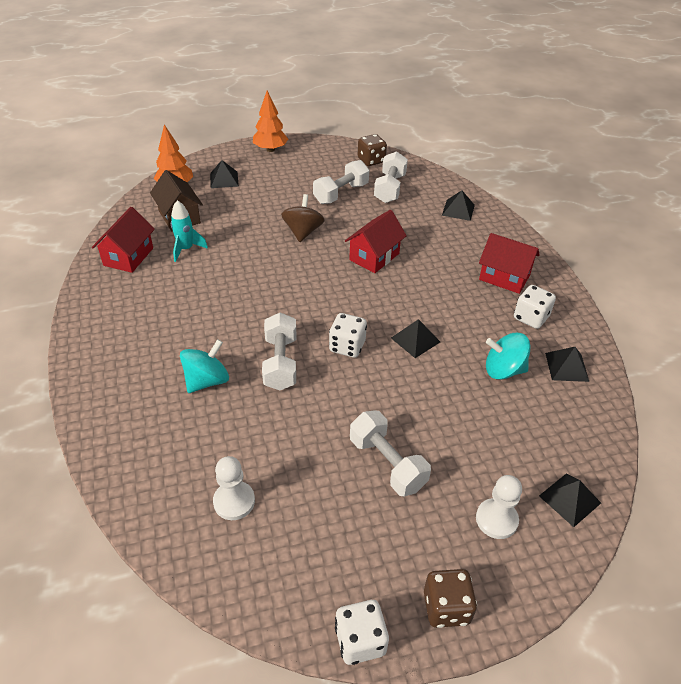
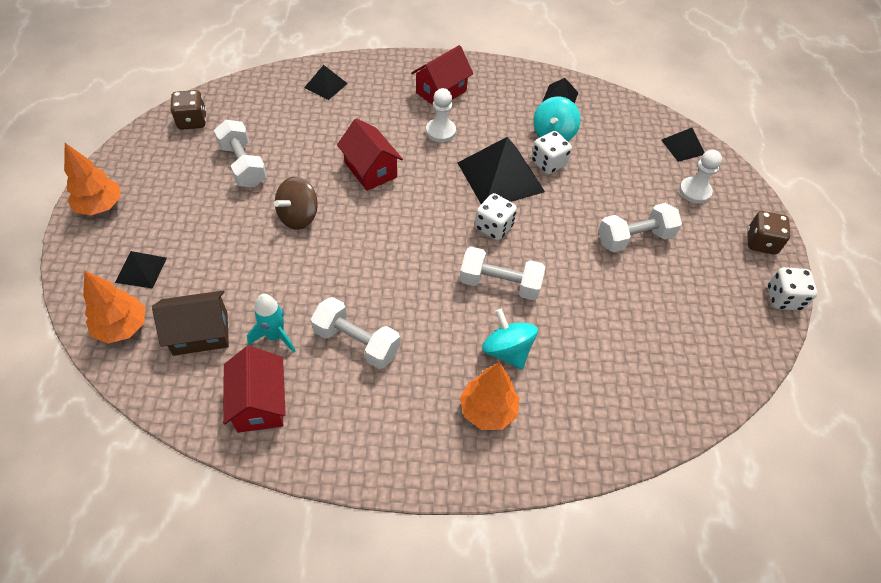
camera: 75 degrees left, 10 degrees up
red house [92,207,155,273] -> red house turned 45 degrees clockwise [223,346,286,433]
white pawn [213,456,255,520] -> white pawn moved to [426,88,456,142]
brown spinning top [281,194,325,242] -> brown spinning top turned 75 degrees counterclockwise [274,177,318,230]
white dumbbell [374,151,408,203] -> white dumbbell moved to [311,297,400,369]
black pyramid [391,319,440,358] -> black pyramid [458,137,545,204], size x1.96
white dice [514,285,556,329] -> white dice moved to [531,131,572,174]
none -> orange tree [460,362,519,430]

